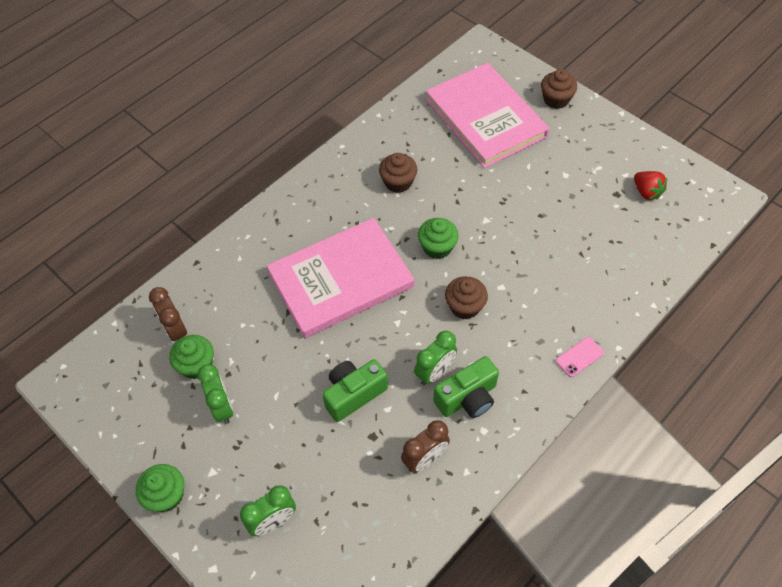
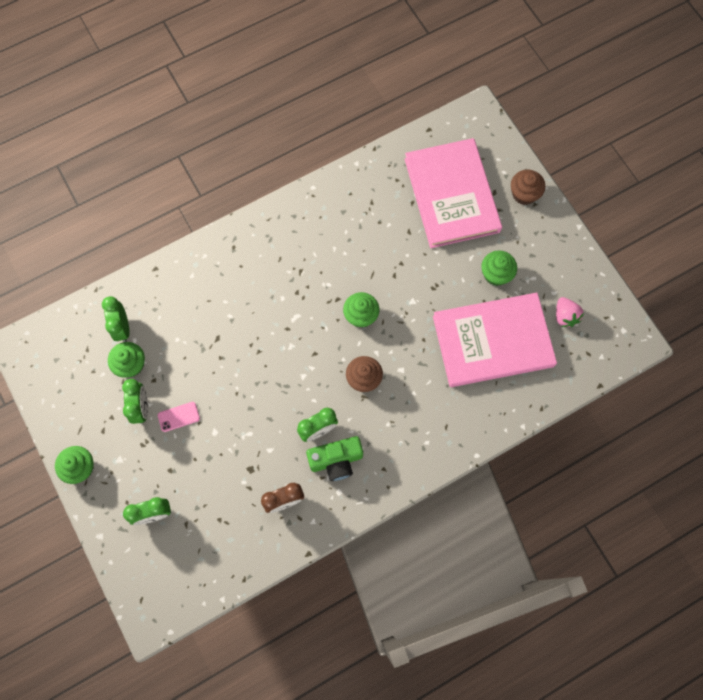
camera: 15 degrees right, 15 degrees up
brown clock [149,287,187,341] -> green clock [102,296,130,342]
pink book [267,218,414,338] -> pink book moved to [433,293,557,387]
green camera [322,359,388,422] -> none
brown cupcake [379,153,417,193] -> none
pink phone [556,337,604,377] -> pink phone moved to [158,402,200,432]
red strawberry [634,171,667,200] -> pink strawberry [556,297,584,327]
none -> green cupcake [481,251,517,286]

